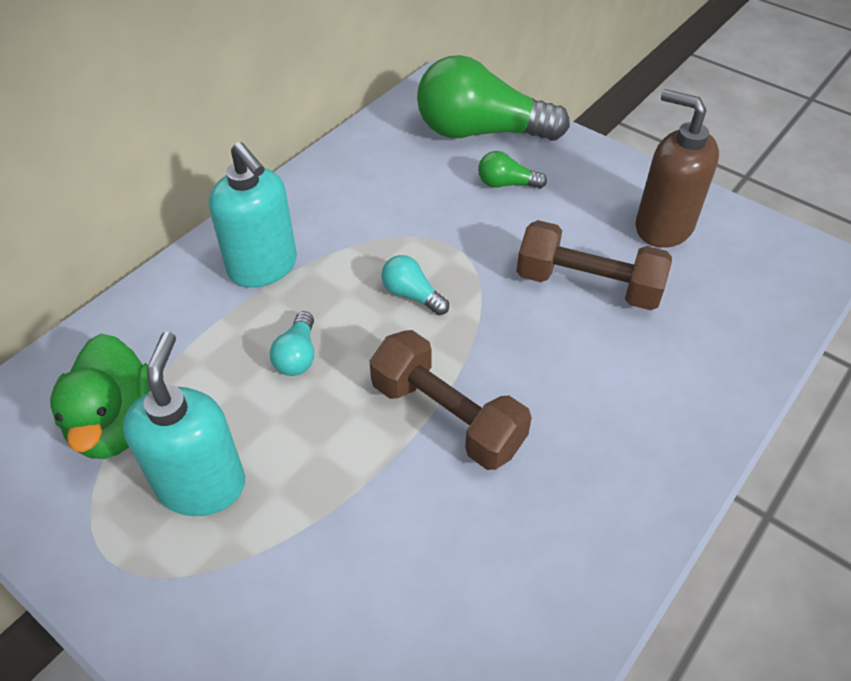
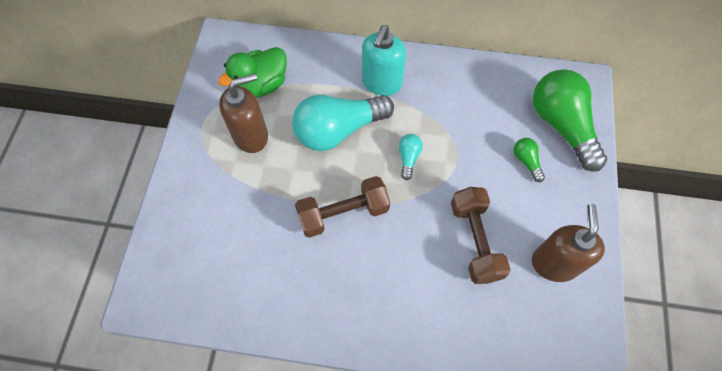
camera: 60 degrees right, 15 degrees up
turquoise soap dispenser [123,332,245,516] -> brown soap dispenser [219,73,268,153]
turquoise light bulb [270,311,314,376] -> turquoise light bulb [292,95,394,151], size x2.32
brown dumbbell [370,330,532,470] -> brown dumbbell turned 60 degrees clockwise [295,176,390,238]

